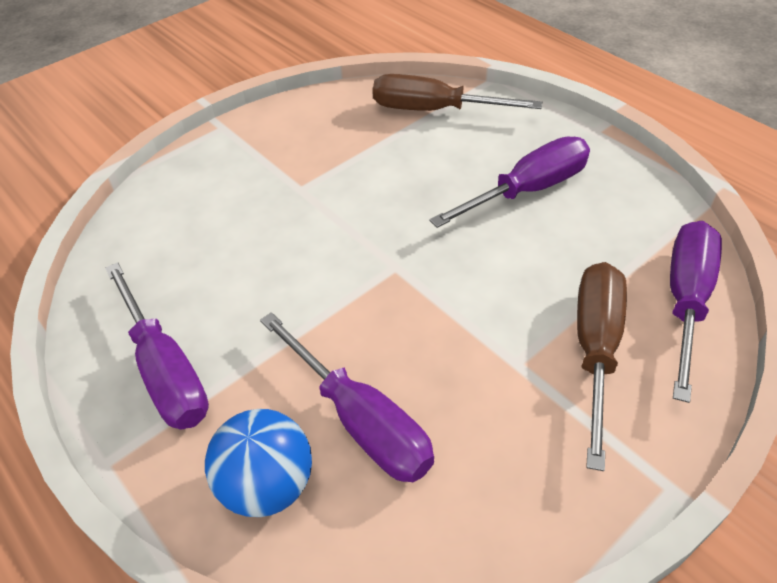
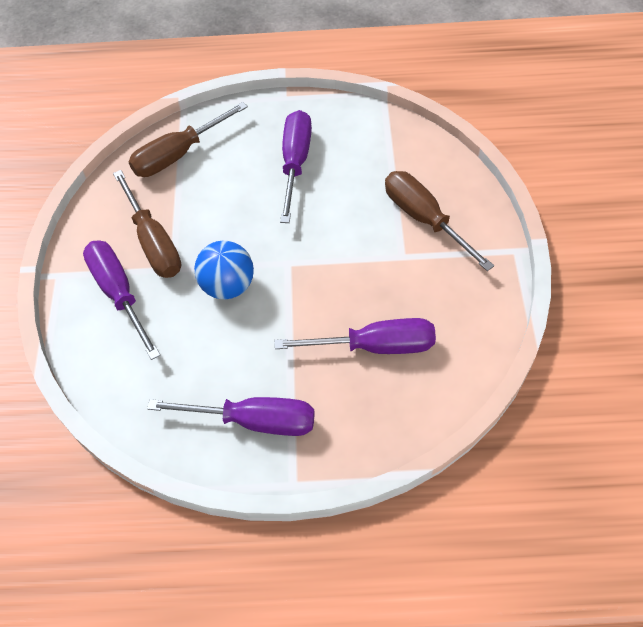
camera: 50 degrees left, 10 degrees up
blue ball [205,409,312,517] -> blue ball moved to [194,241,254,299]
purple screwdriver [670,221,722,403] -> purple screwdriver moved to [83,240,160,360]
none -> brown screwdriver [113,170,181,278]

